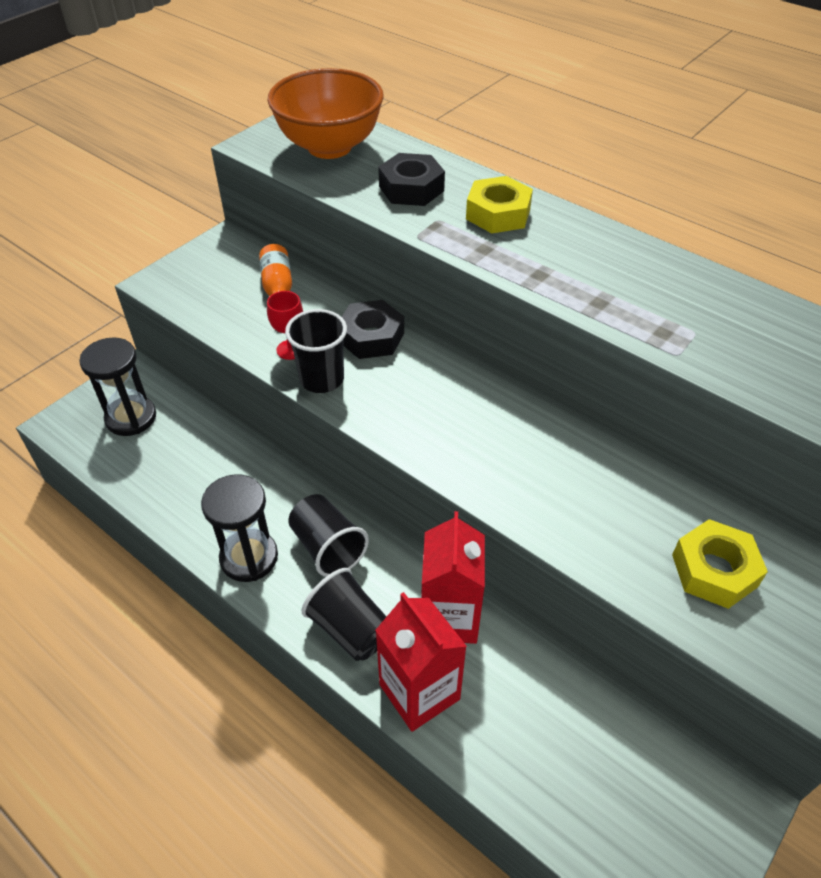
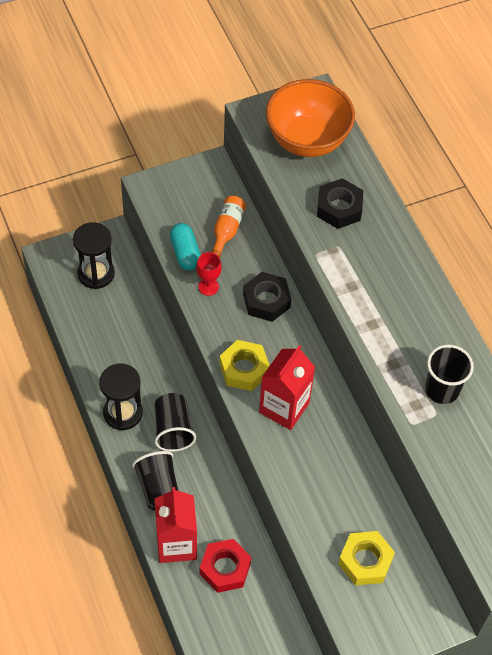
camera: 25 degrees right, 10 degrees up
black cup [285,309,347,393] -> black cup moved to [425,345,474,404]
red carton [421,511,485,644] -> red carton moved to [259,345,315,430]
yellow nut [466,176,533,233] -> yellow nut moved to [219,340,270,391]
none -> turquoise capsule [170,223,201,271]
none -> red nut [200,539,251,593]

